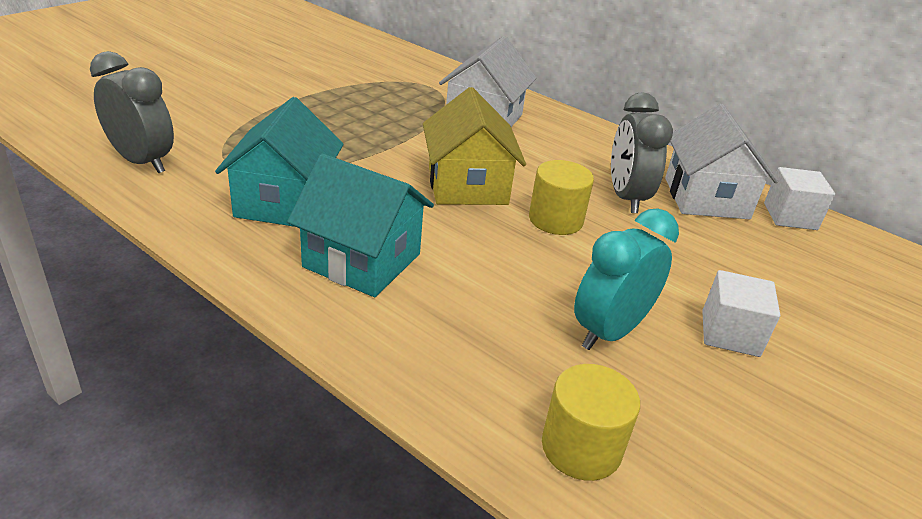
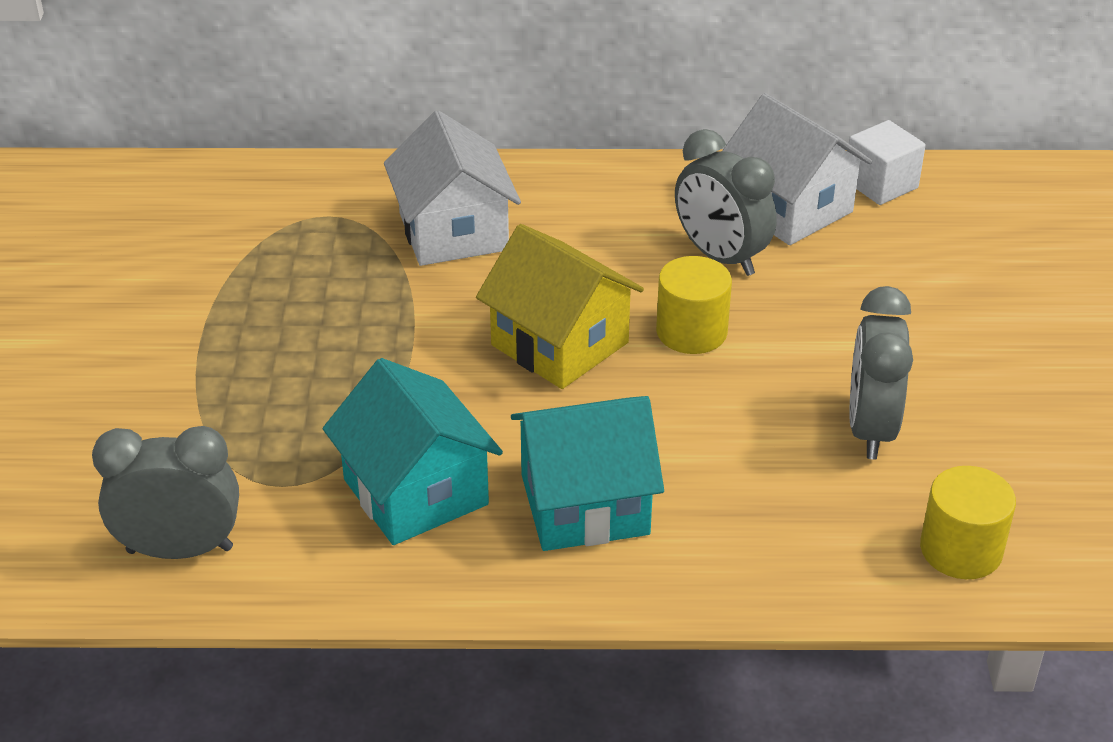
camera: 35 degrees left, 5 degrees up
turquoise clock [574,208,679,350] -> grey clock [849,286,913,459]
white cube [702,270,780,357] -> none

